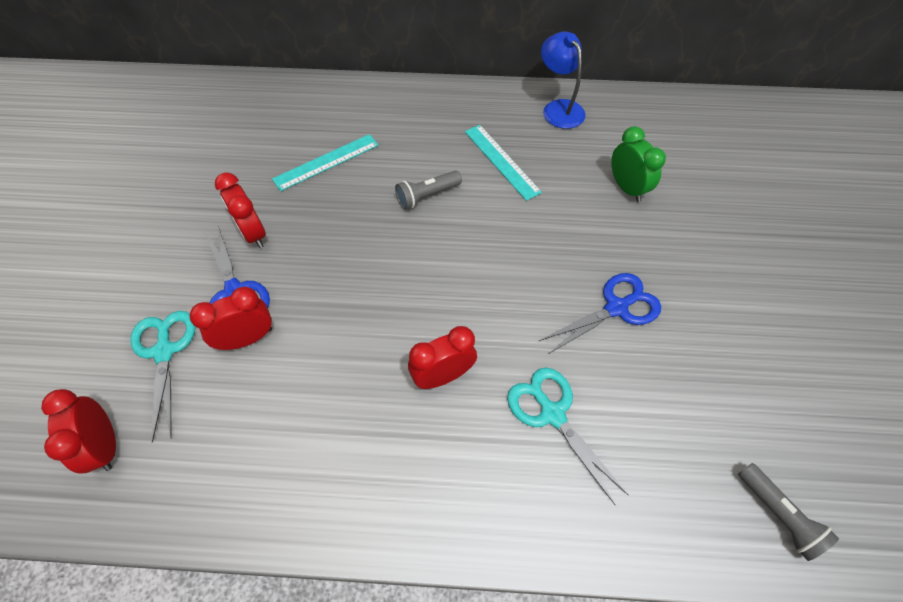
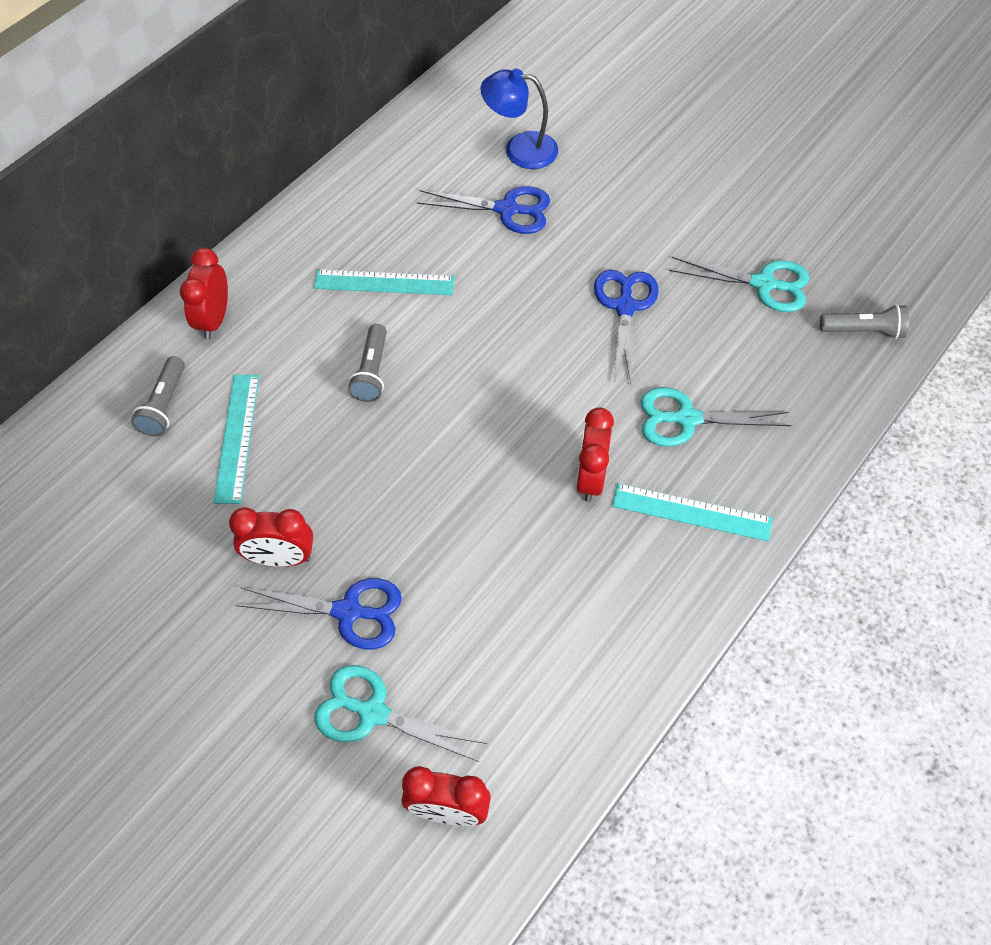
camera: 55 degrees left, 0 degrees up
red clock [190,287,272,350] -> red clock moved to [180,248,228,339]
blue lamp [541,32,586,129] -> blue lamp moved to [480,69,558,169]
green clock [611,126,666,202] -> blue scissors [417,186,550,234]
none -> grey flashlight [131,356,185,436]
none -> turquoise ruler [612,483,772,541]
none -> turquoise scissors [669,257,809,312]

